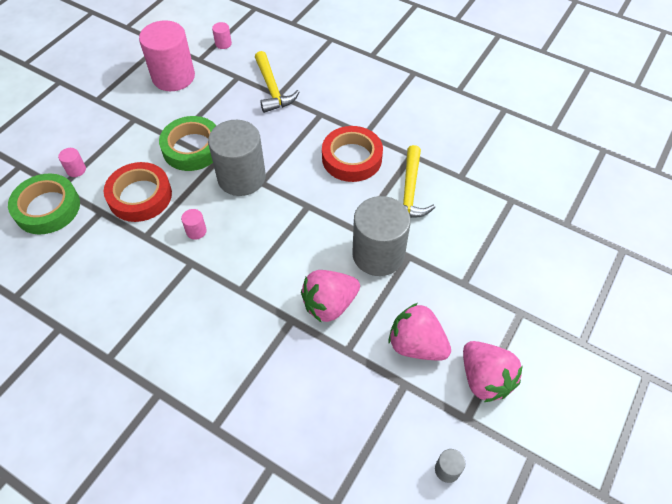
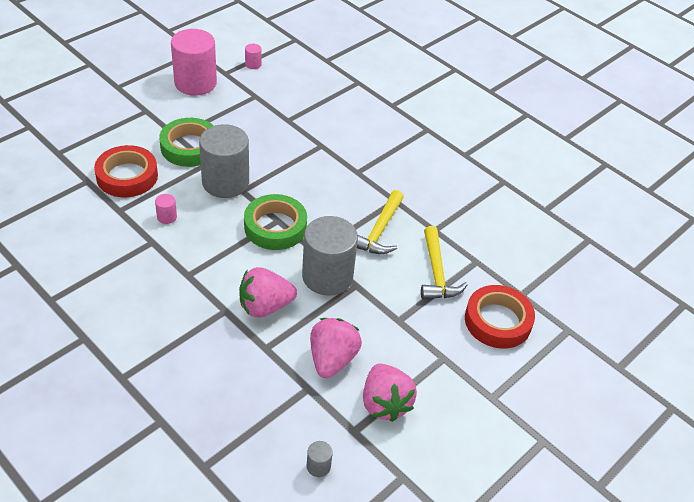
camera: 10 degrees right, 10 degrees down
green tape [8,173,80,234] -> green tape moved to [244,194,307,250]
pink cylinder [58,148,86,177] -> none
yellow hammer [255,51,300,113] -> yellow hammer moved to [421,226,468,299]
red tape [322,126,383,182] -> red tape moved to [465,285,535,348]
pink strawberry [388,303,451,360] -> pink strawberry turned 60 degrees clockwise [310,318,362,378]

